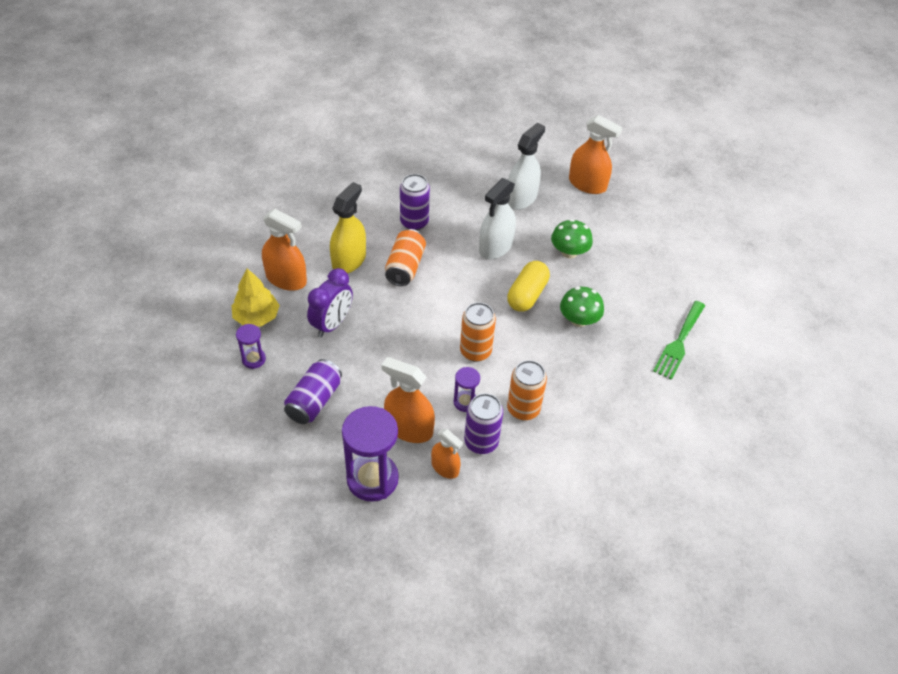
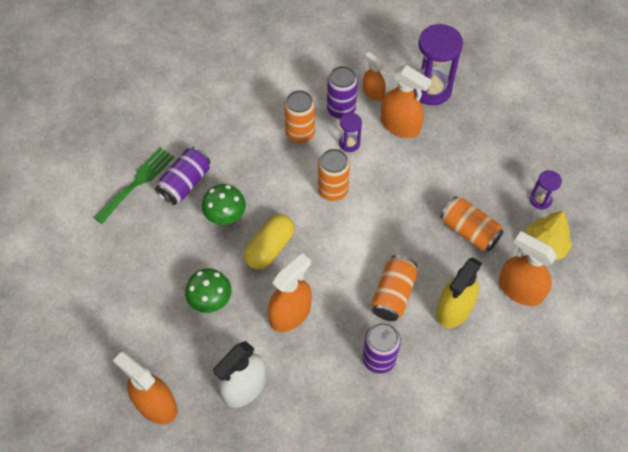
camera: 170 degrees left, 10 degrees up
purple can [284,359,342,424] -> purple can moved to [155,147,210,205]
purple clock [307,268,353,337] -> orange can [440,196,504,251]
white spray bottle [479,178,516,259] -> orange spray bottle [268,253,312,332]

